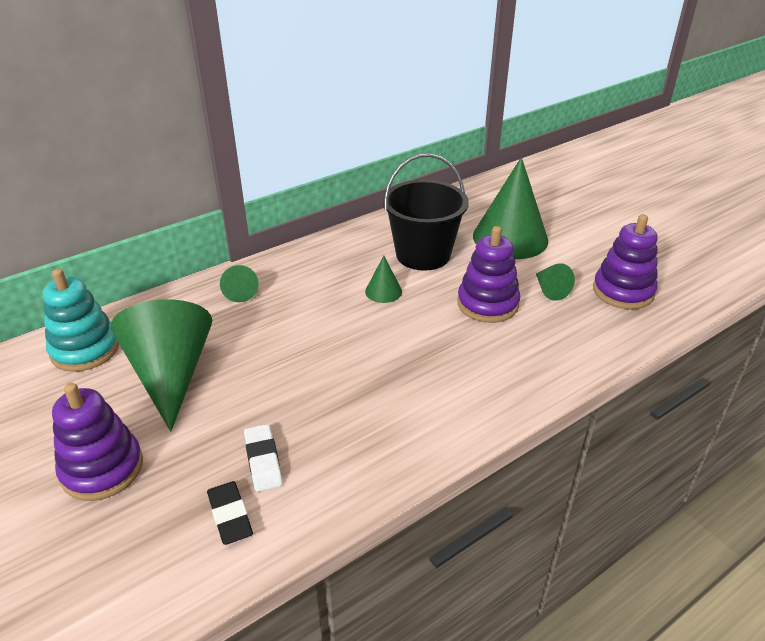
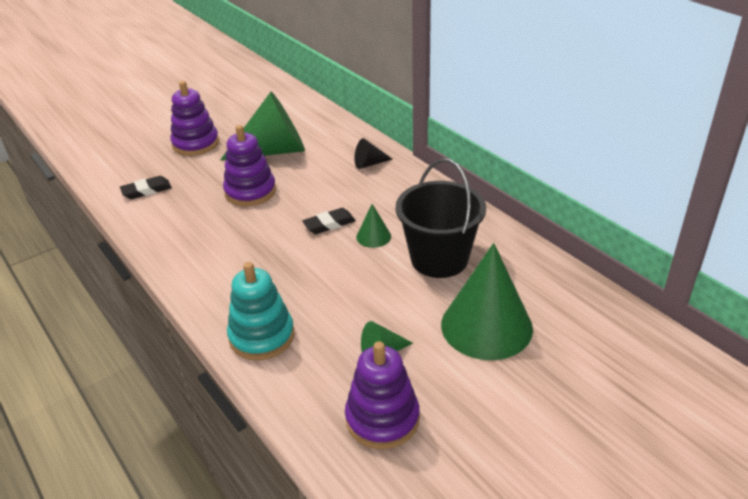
camera: 90 degrees right, 0 degrees up
turquoise stacking toy [43,269,119,372] -> turquoise stacking toy moved to [227,262,294,360]
green cone [220,265,259,302] -> black cone [354,138,392,169]
white eraser [244,424,282,492] -> none
purple stacking toy [457,226,520,323] -> purple stacking toy moved to [223,125,276,206]
none -> black eraser [302,208,356,234]

